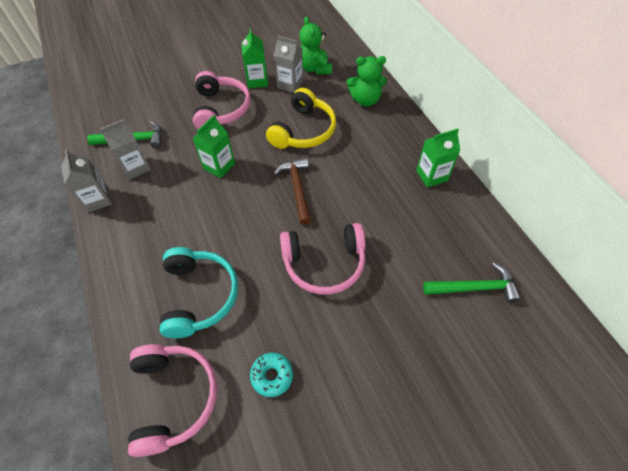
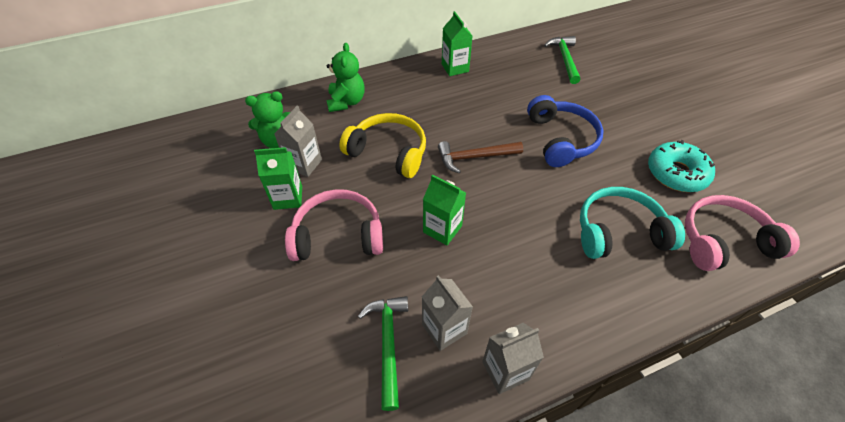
camera: 90 degrees left, 5 degrees down
turquoise donut [250,353,293,397] -> turquoise donut [648,140,715,192], size x1.67
pink headphones [280,223,365,295] -> blue headphones [527,95,604,167]

